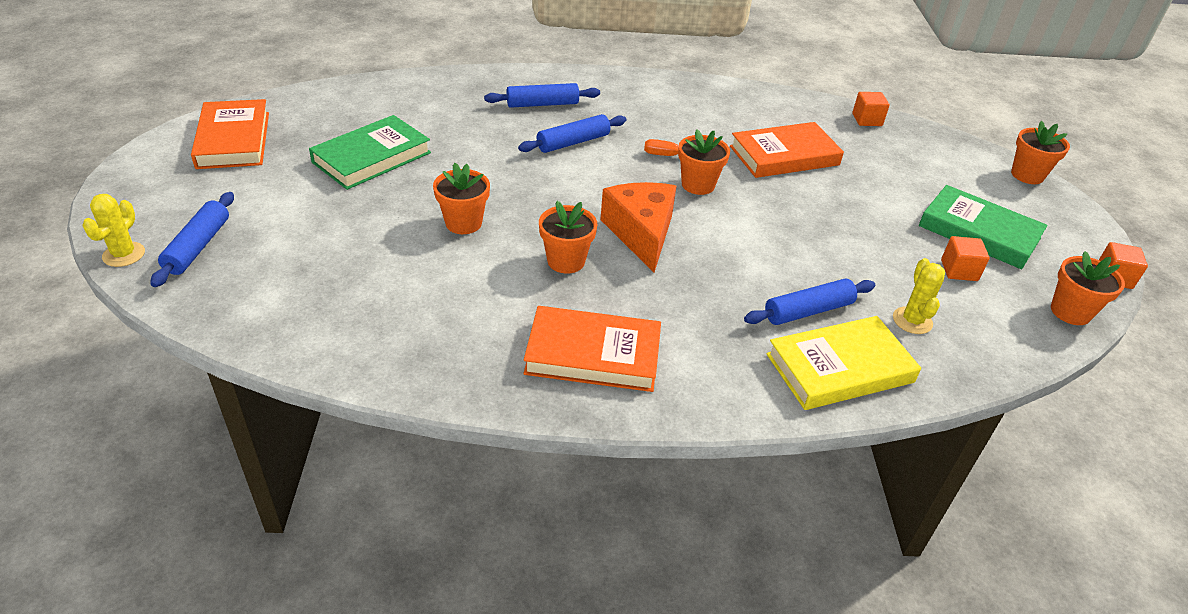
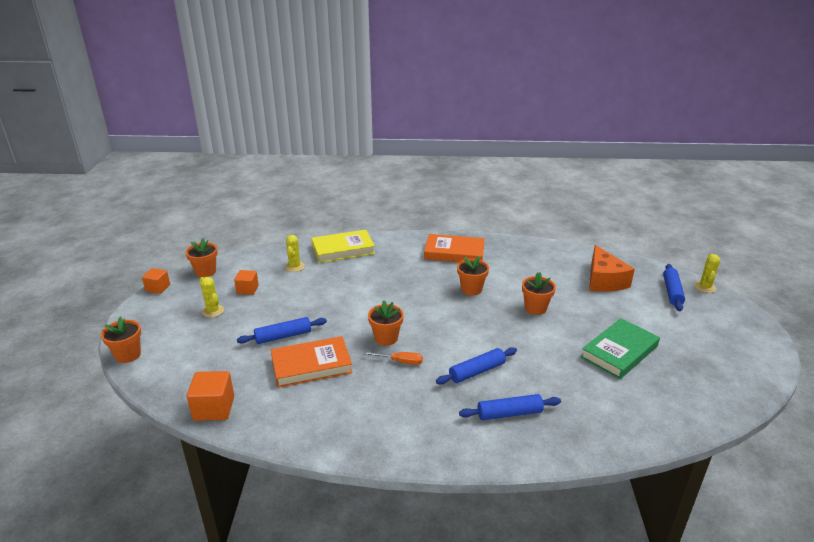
camera: 175 degrees left, 10 degrees down
orange book [191,99,269,169] -> none
orange cheese [600,182,676,273] -> orange cheese moved to [589,245,635,292]
blue rolling pin [744,279,875,325] -> blue rolling pin moved to [237,317,327,344]
orange cube [852,92,890,126] -> orange cube [187,371,234,421], size x1.53
green book [919,185,1048,269] -> yellow cactus [199,277,224,318]

